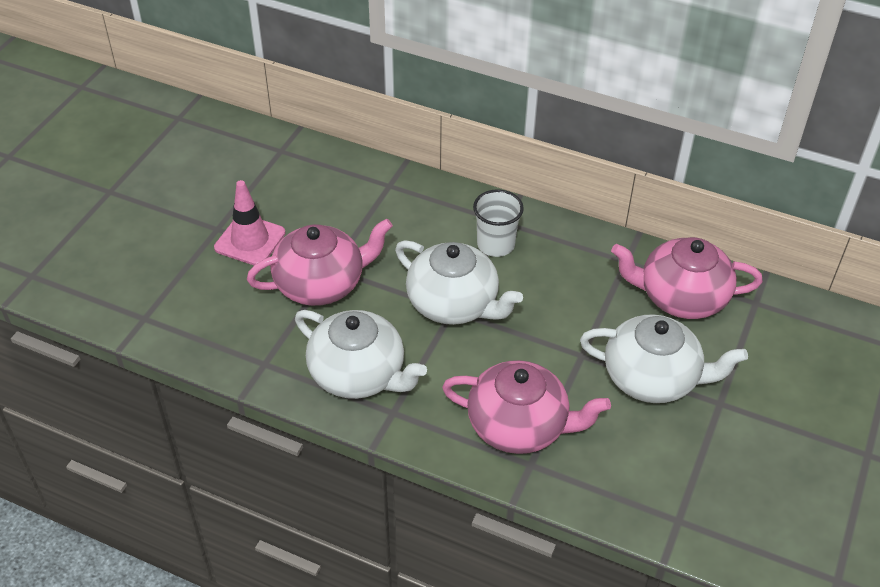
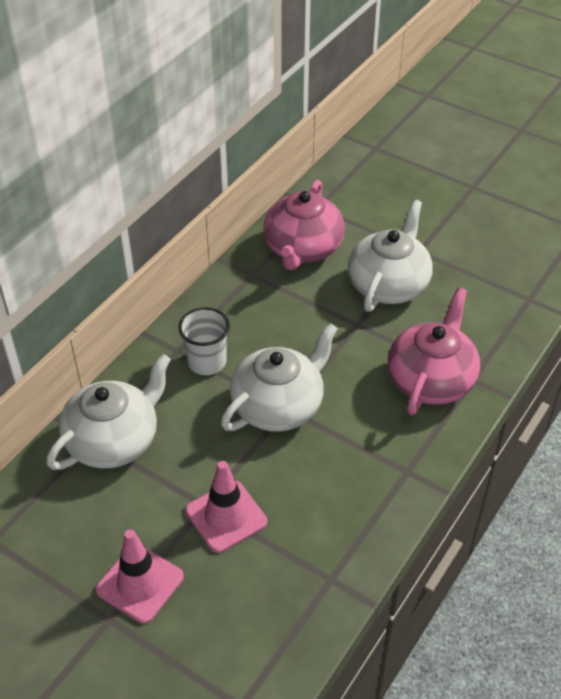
camera: 80 degrees left, 0 degrees up
pink teapot [247,218,393,306] -> pink traffic cone [185,461,267,553]
white teapot [295,310,427,399] -> white teapot moved to [46,354,171,470]

